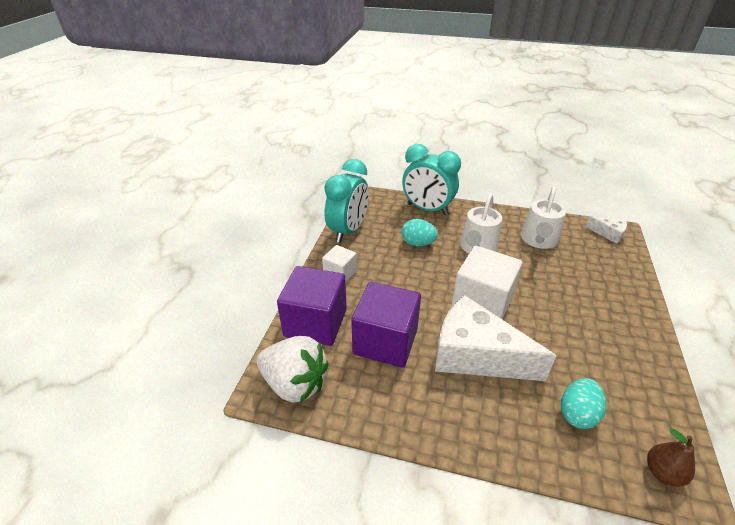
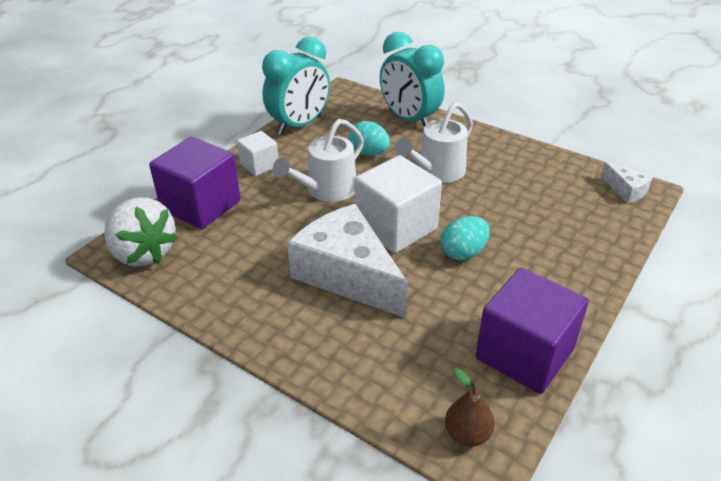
camera: 20 degrees right, 0 degrees up
purple cube [351,282,421,368] -> purple cube moved to [476,268,589,394]
white watering can [521,186,566,249] -> white watering can moved to [273,119,364,202]
turquoise egg [561,378,606,429] -> turquoise egg moved to [441,216,490,260]

